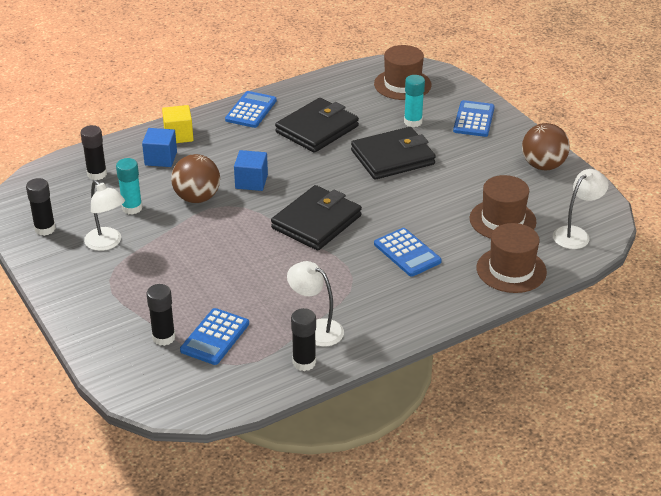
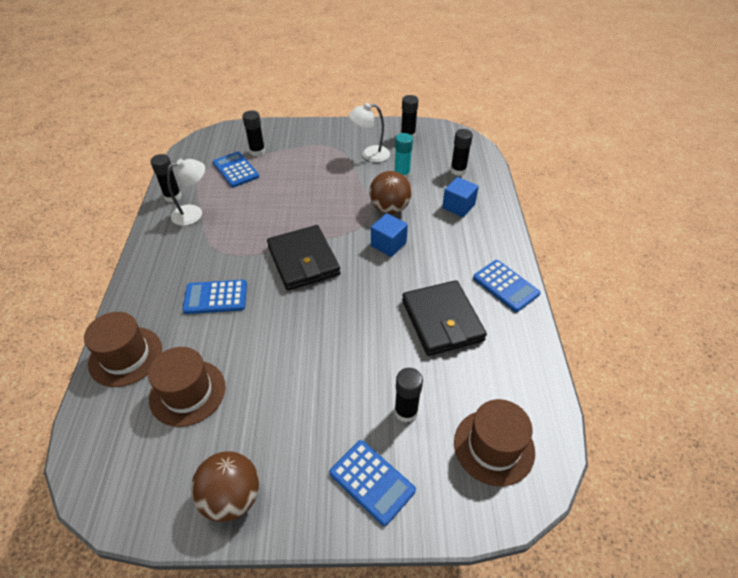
camera: 120 degrees right, 10 degrees up
yellow cube [162,105,193,143] -> none
black wallet [351,127,436,180] -> none
turquoise glue stick [404,75,425,127] -> black glue stick [394,368,423,422]
white lamp [553,169,609,249] -> none

